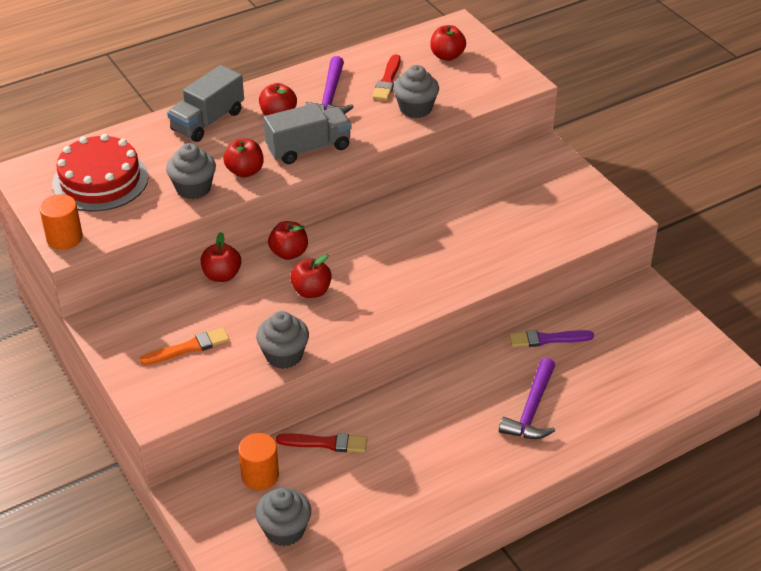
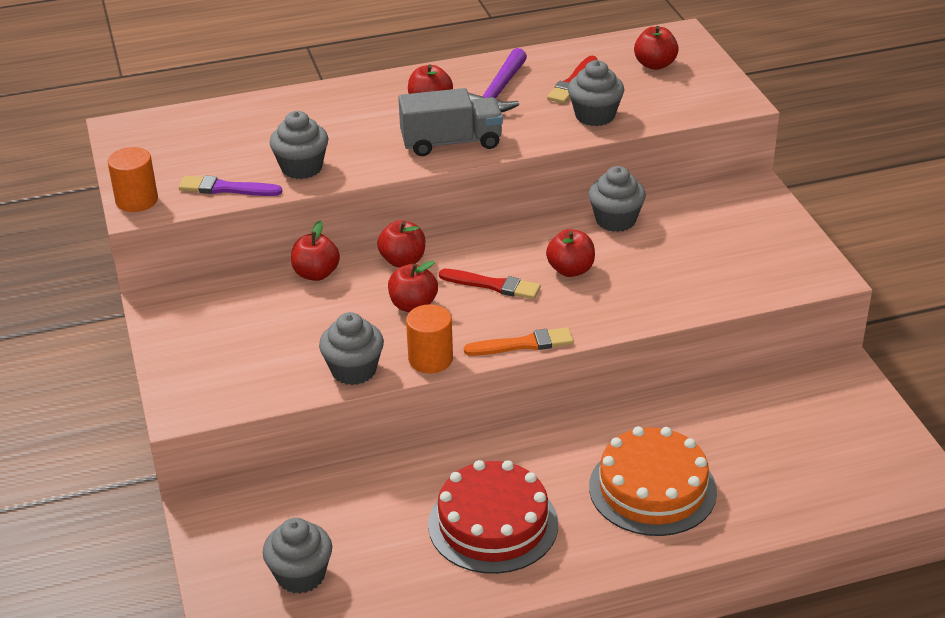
camera: 15 degrees right, 5 degrees down
red cake [52,134,149,211] -> red cake moved to [428,460,558,574]
orange brush [140,328,230,365] -> orange brush moved to [464,328,574,356]
grey truck [167,65,244,142] -> none
red apple [223,138,263,178] -> red apple moved to [546,229,595,277]
orange cylinder [238,433,279,490] -> orange cylinder moved to [406,304,453,374]
red brush [276,433,367,453] -> red brush moved to [439,269,541,299]
purple hammer [499,358,555,439] -> orange cake [589,426,717,536]
purple brush [509,330,594,347] -> purple brush moved to [179,176,282,196]
none -> grey cupcake [588,166,646,232]

